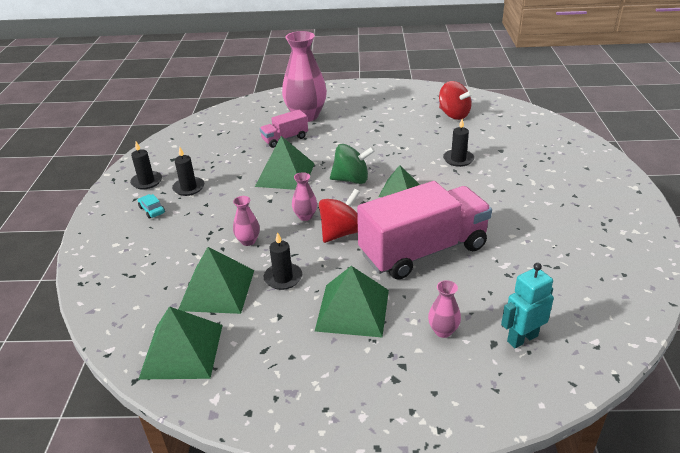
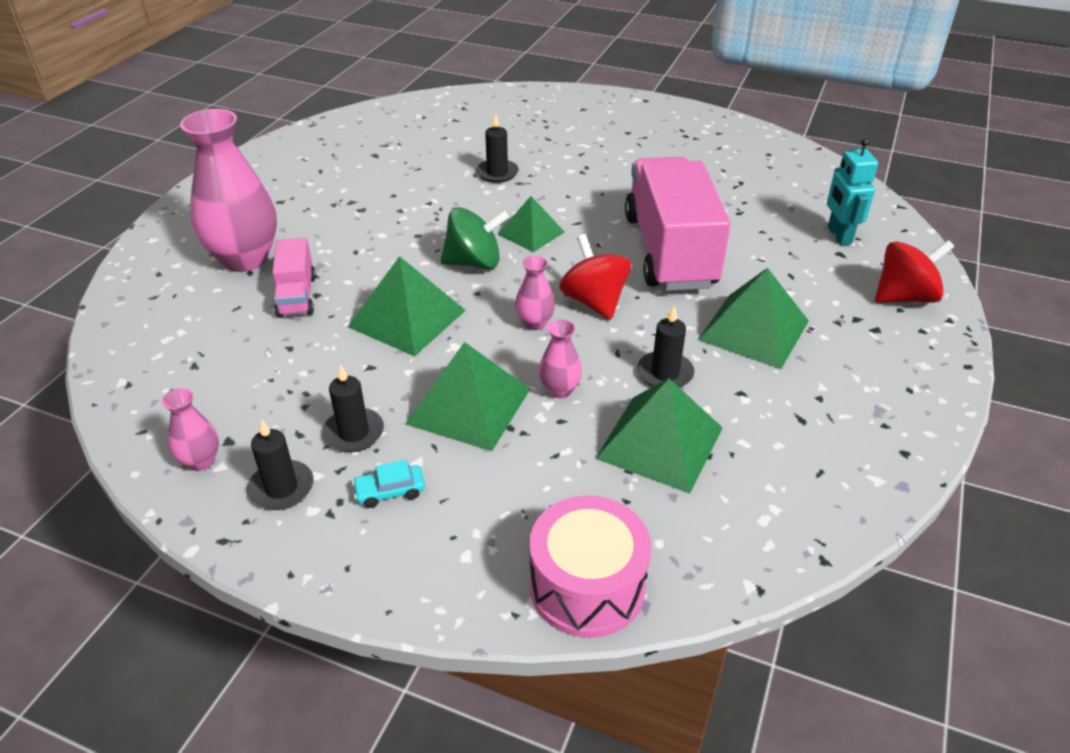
camera: 70 degrees left, 5 degrees up
green pyramid [138,306,223,380] -> green pyramid moved to [405,342,530,451]
green spinning top [330,144,375,184] -> green spinning top turned 60 degrees clockwise [440,207,509,269]
pink vase [428,280,461,338] -> pink vase moved to [162,388,219,471]
red spinning top [439,81,473,120] -> red spinning top moved to [875,240,954,303]
none -> pink drum [529,496,652,638]

